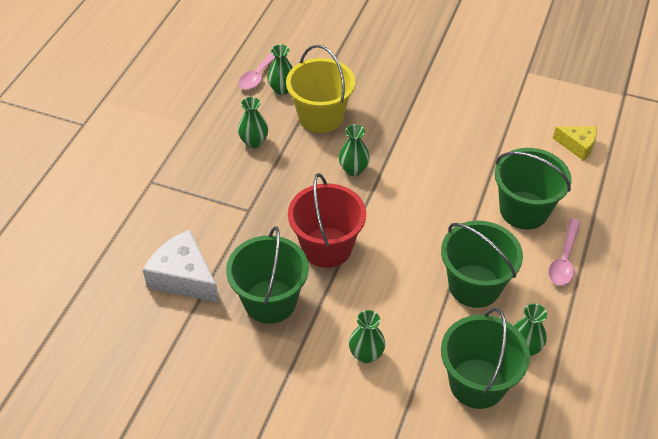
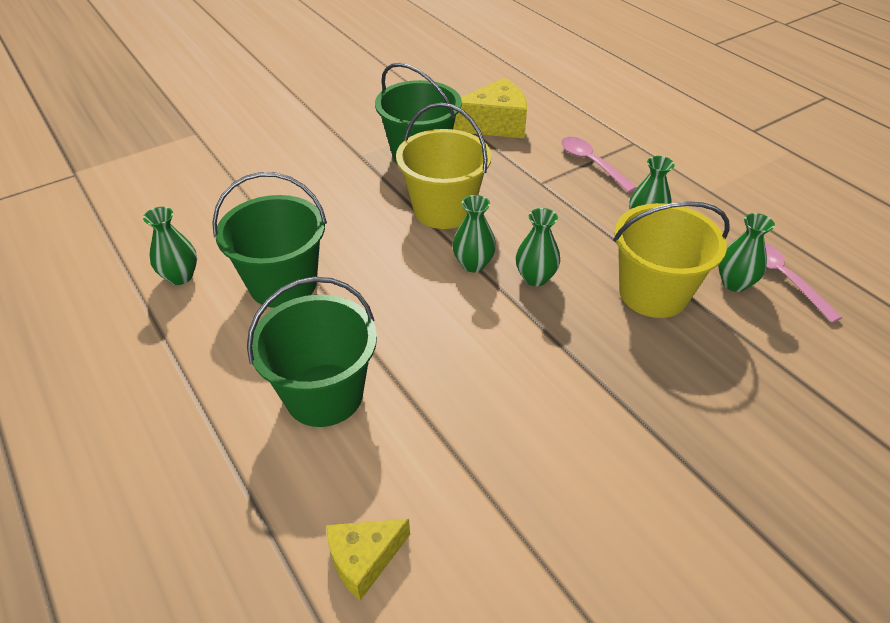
camera: 125 degrees right, 5 degrees down
white cheese [143,230,219,303] -> yellow cheese [453,78,527,138]
red bucket [288,173,366,268] -> yellow bucket [396,103,492,229]
green vase [349,310,385,363] -> green vase moved to [452,195,496,272]
green bucket [441,308,530,409] -> none
pink spoon [548,218,581,286] -> pink spoon moved to [561,137,637,192]

